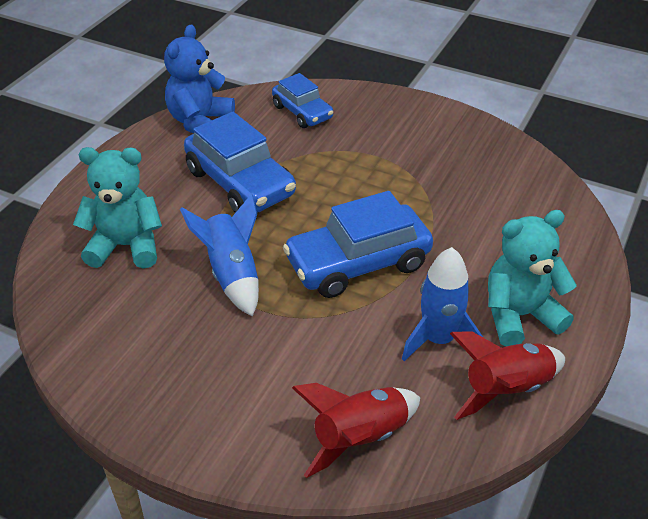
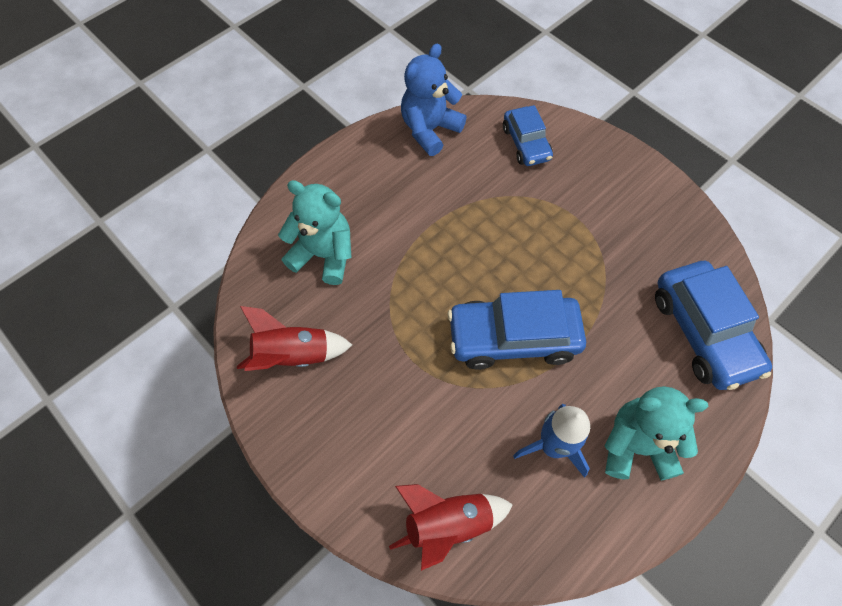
camera: 20 degrees right, 20 degrees up
blue rocket [180,194,259,316] -> none
blue car [184,112,296,213] -> blue car moved to [655,261,772,390]
red rocket [450,331,565,420] -> red rocket moved to [237,306,352,371]

